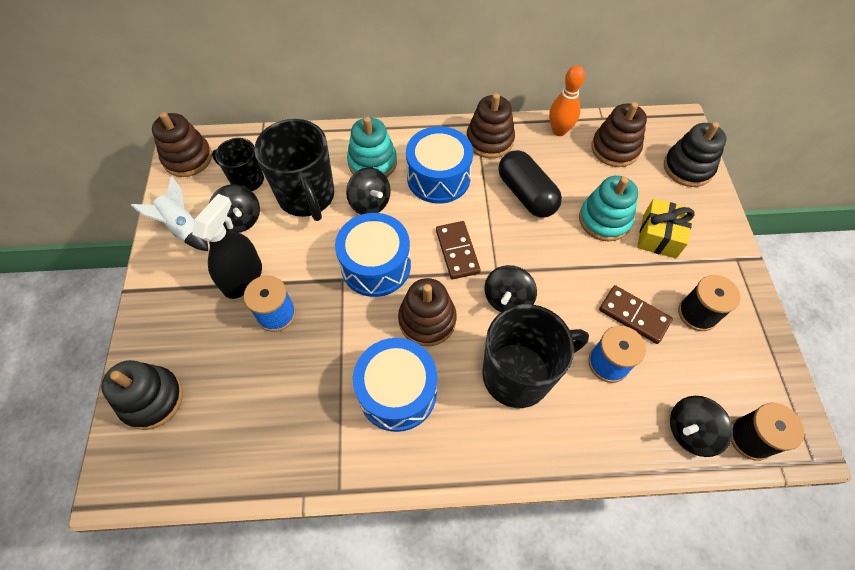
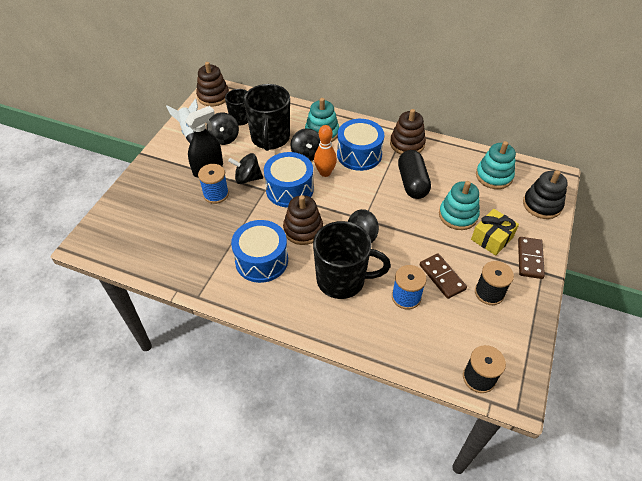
camera: 25 degrees right, 10 degrees down
black stacking toy [101,360,183,430] -> none
brown domino [436,221,481,279] -> brown domino moved to [518,237,545,279]
orange bowling pin [549,65,585,136] -> orange bowling pin moved to [314,125,337,177]
brown stacking toy [591,102,647,167] -> turquoise stacking toy [476,141,516,189]
black spinning top [670,396,733,457] -> black spinning top moved to [228,153,263,184]

